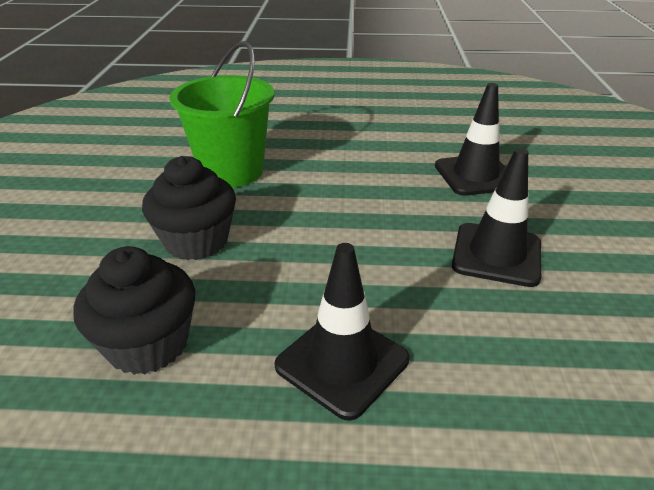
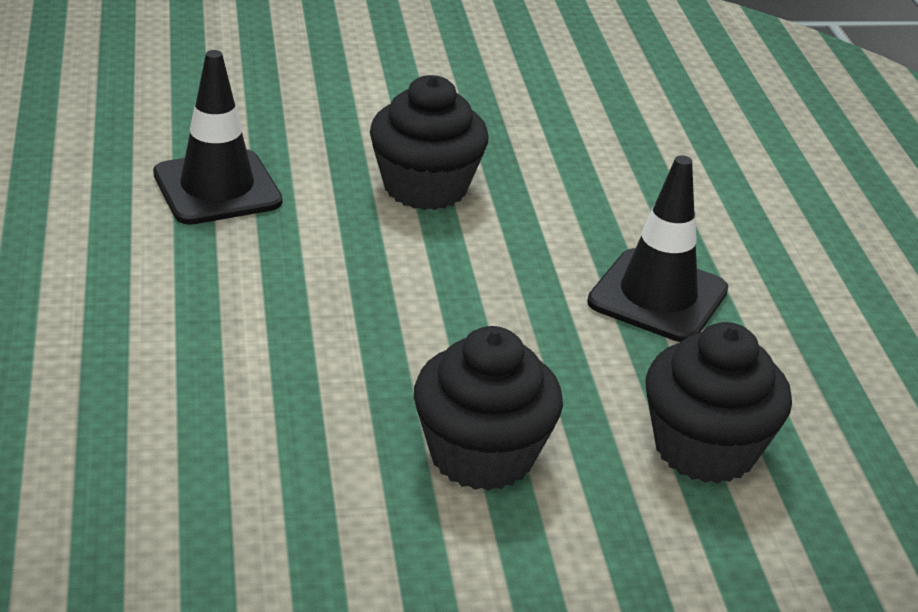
camera: 105 degrees left, 0 degrees up
green bucket [169,41,274,188] -> none
black traffic cone [452,148,541,287] -> black cupcake [370,75,489,210]

